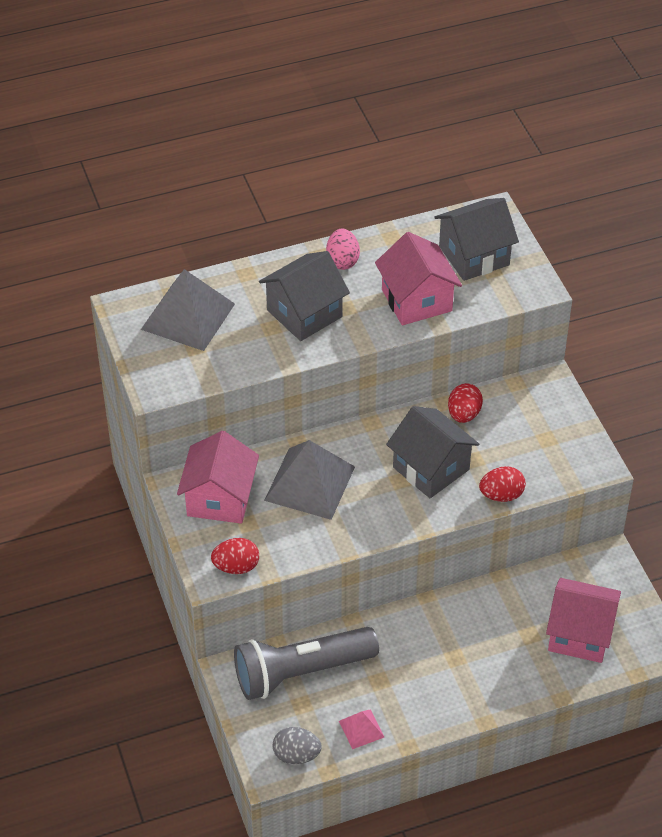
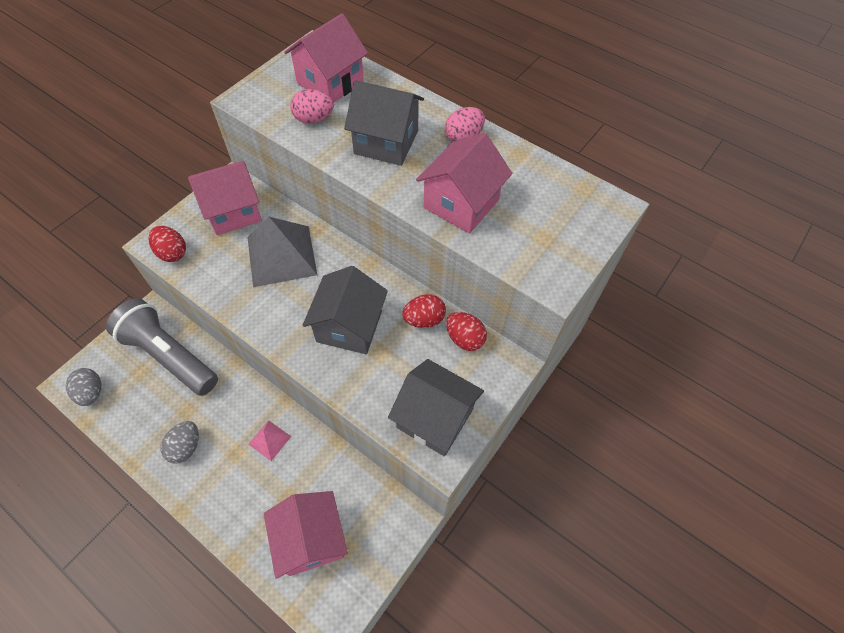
camera: 55 degrees right, 10 degrees up
grey pyramid [141,269,235,351] -> pink house [284,13,368,103]
pink pyramid [339,709,384,749] -> pink pyramid moved to [248,420,291,461]
grey house [434,198,519,281] -> grey house moved to [388,359,484,457]
red egg [479,466,526,502] -> red egg moved to [446,312,487,351]
none -> grey egg [161,421,199,464]
none -> pink egg [290,89,334,124]

